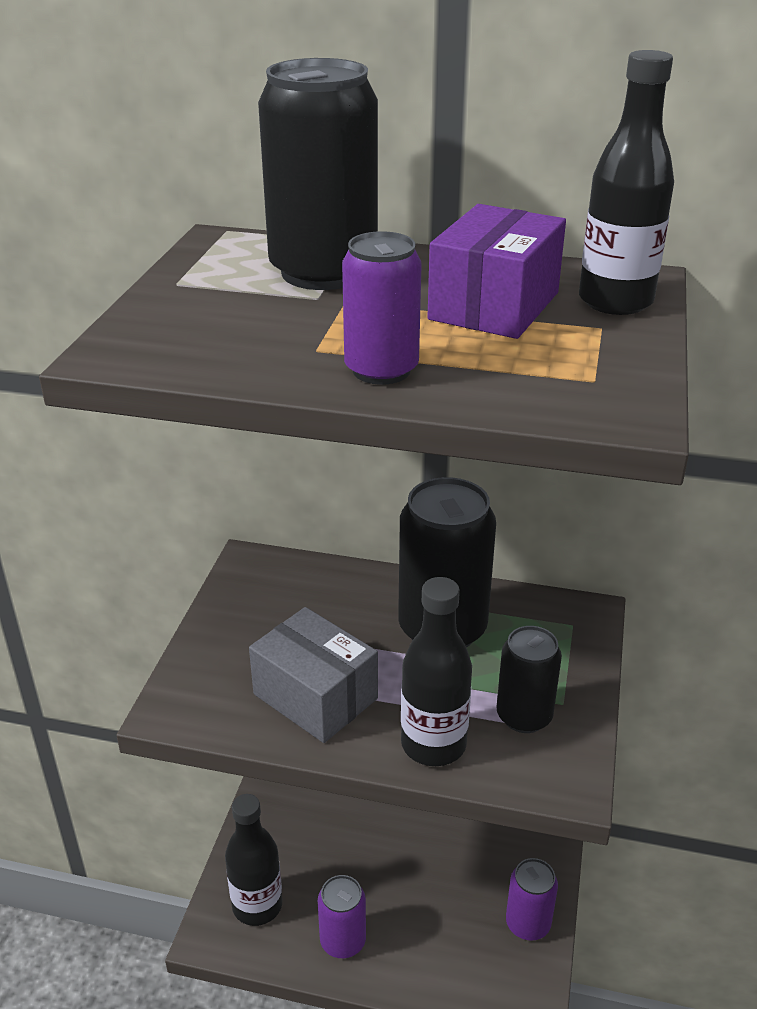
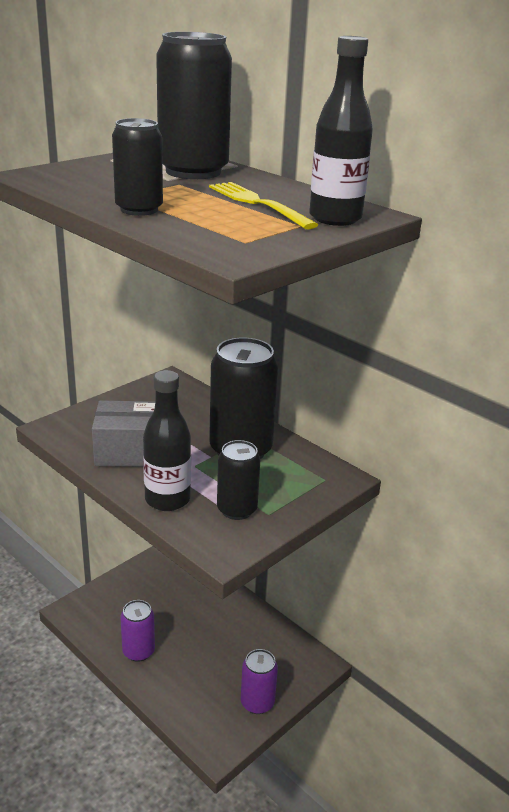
camera: 30 degrees right, 5 degrees down
black bottle [225,794,282,926] -> none
grey box [249,607,378,743] -> grey box turned 75 degrees counterclockwise [92,400,155,467]
purple can [342,231,422,385] -> black can [112,118,163,216]
purple box [427,204,566,339] -> yellow fork [209,182,318,230]

